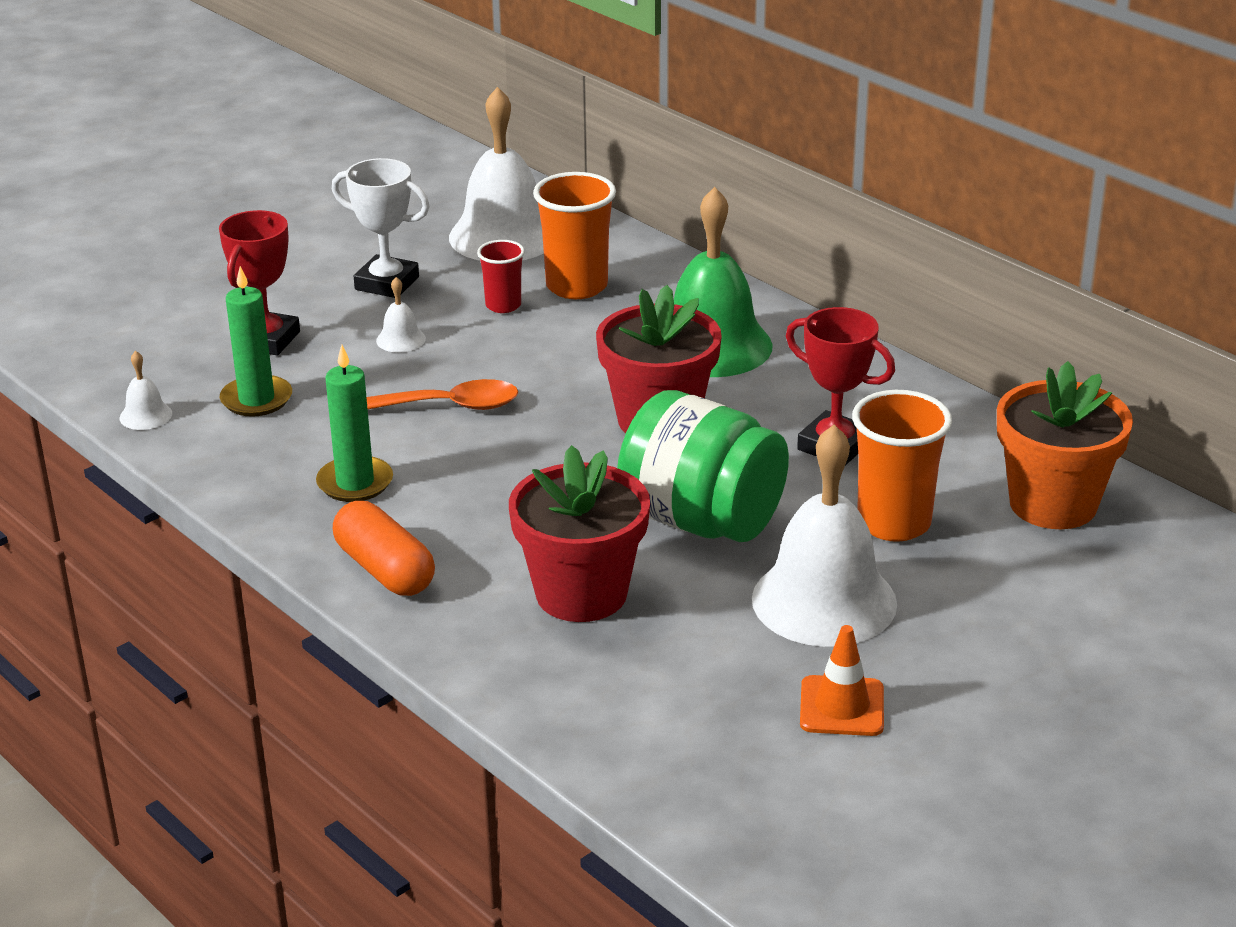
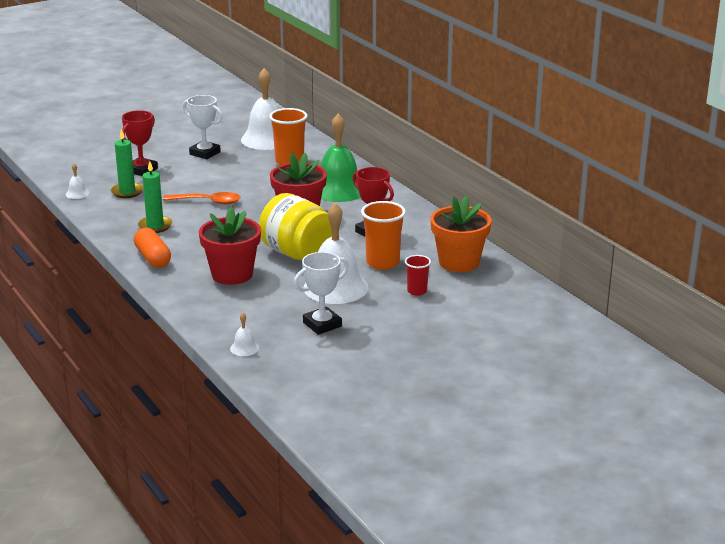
camera: 10 degrees right, 5 degrees down
white bell [376,277,426,352] -> white bell moved to [230,313,259,356]
red cup [477,240,525,313] -> red cup moved to [405,255,431,296]
green jar [617,390,789,542] -> yellow jar [259,193,332,260]
orange traffic cone [800,625,884,736] -> white trophy [294,252,349,335]

